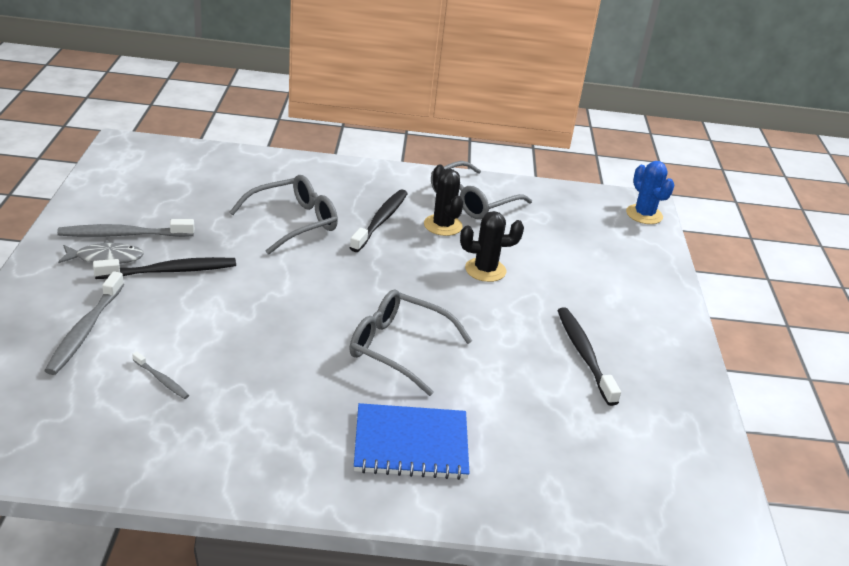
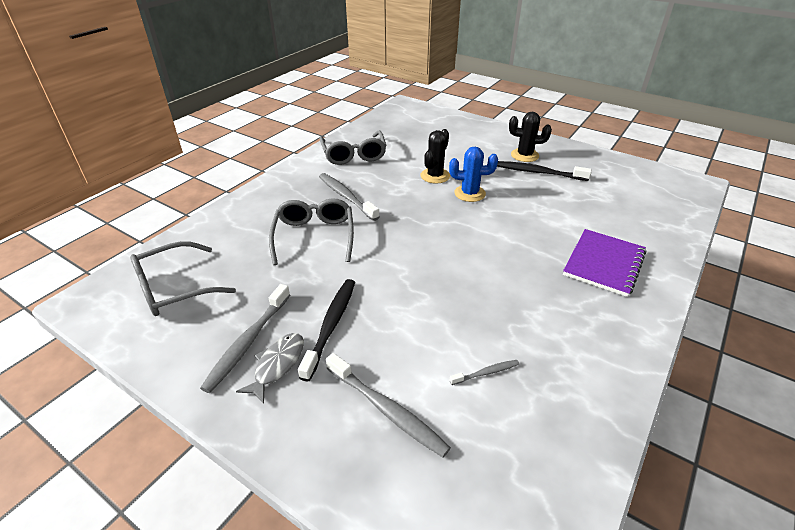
camera: 55 degrees left, 5 degrees up
black toothbrush [350,190,408,252] -> grey toothbrush [319,173,380,221]
grey glasses [350,290,472,396] -> grey glasses moved to [130,241,236,316]
blue notebook [354,403,470,480] -> purple notebook [563,229,646,297]
black cactus [424,165,463,236] -> black cactus moved to [509,112,552,162]
blue cactus [626,161,675,224] -> blue cactus moved to [449,147,498,202]

